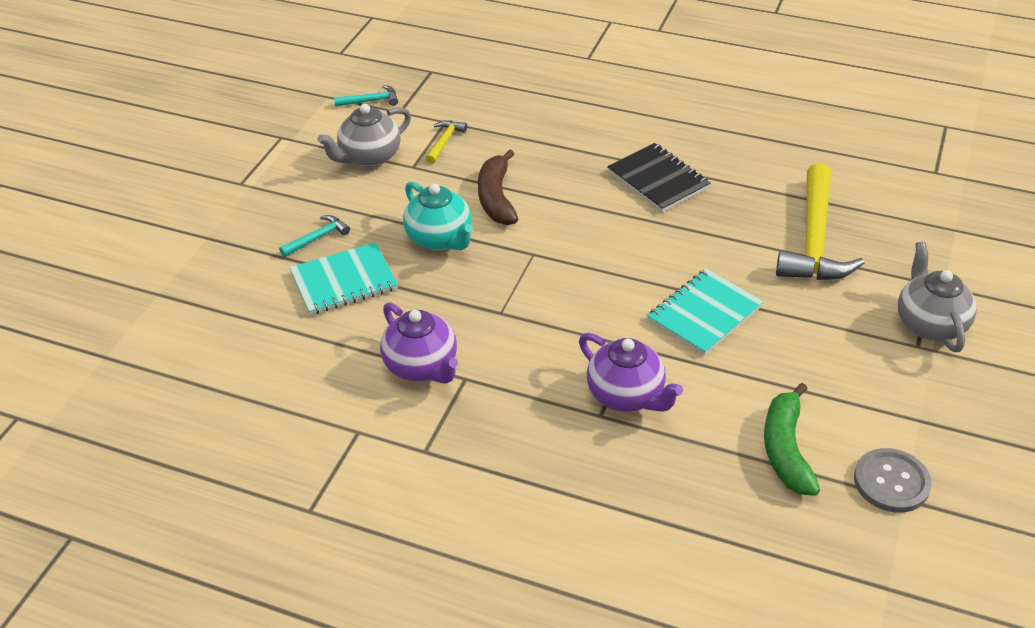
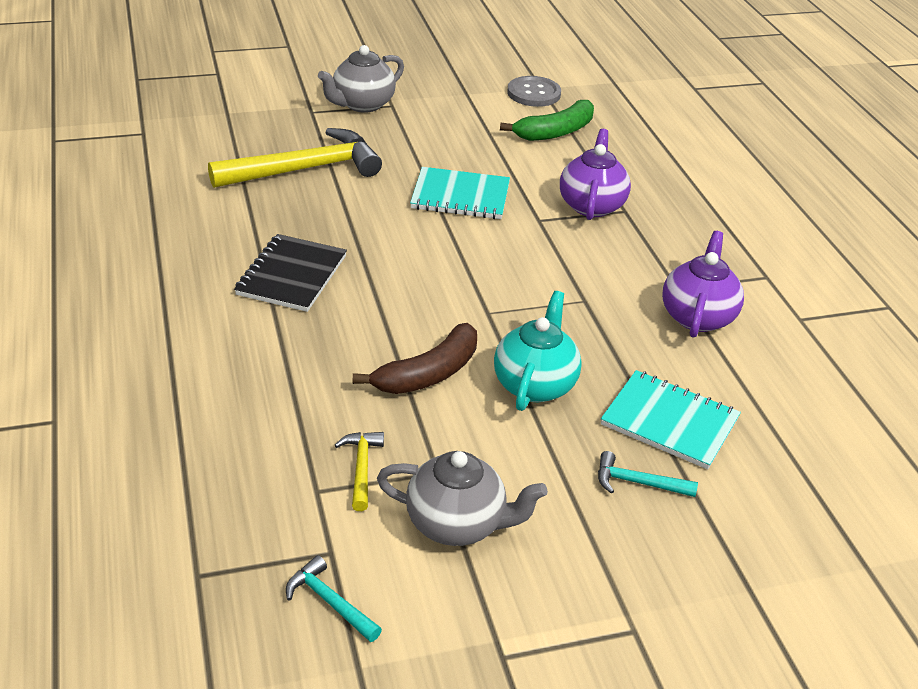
camera: 130 degrees left, 5 degrees down
yellow hammer [426,120,467,164] -> yellow hammer turned 105 degrees clockwise [335,432,384,511]

